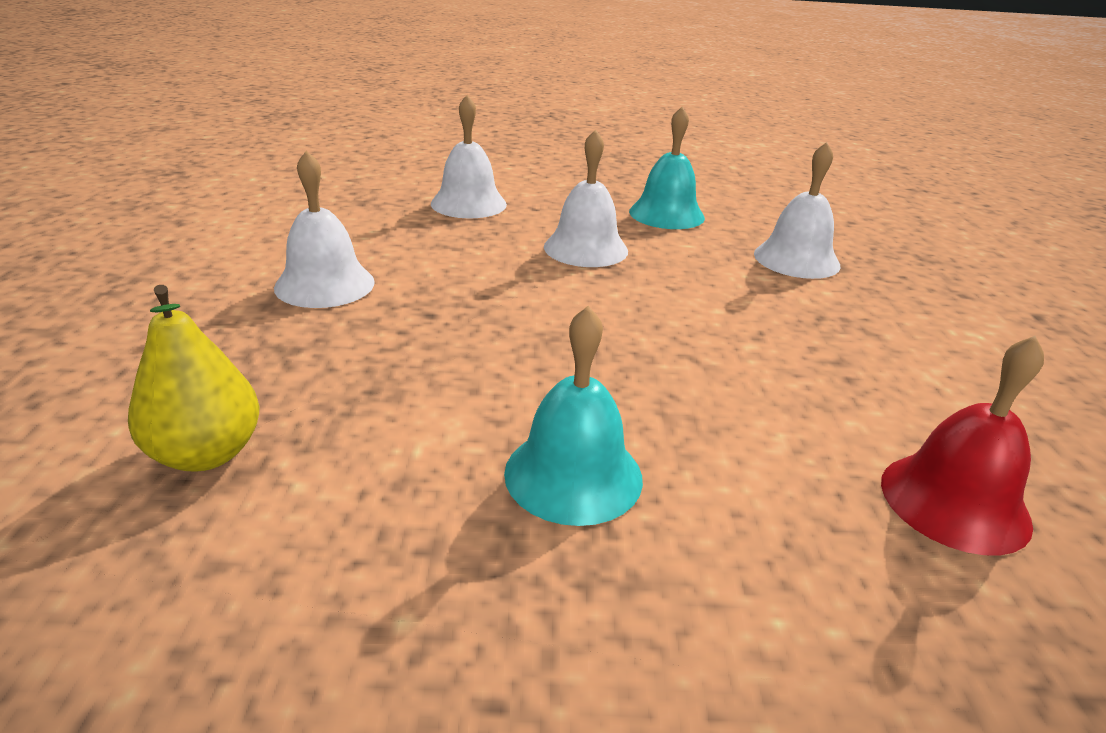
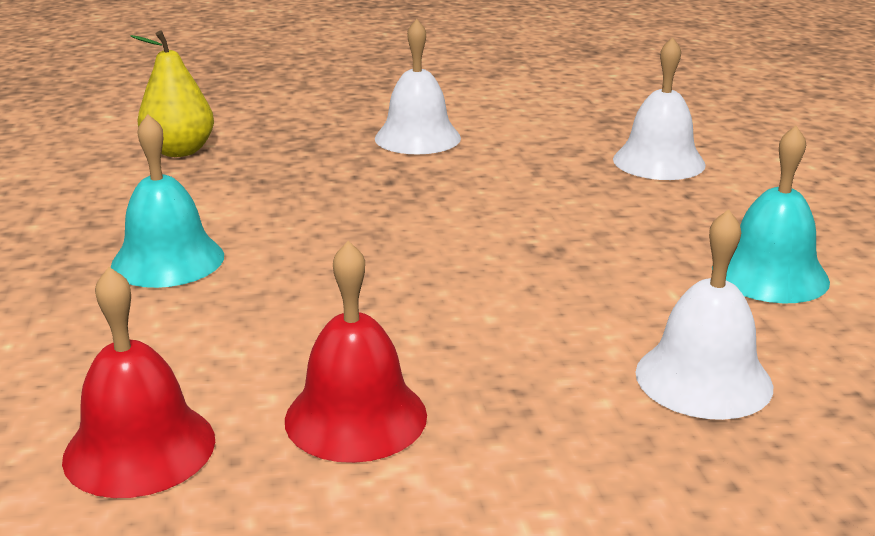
camera: 80 degrees right, 5 degrees down
white bell [544,129,628,267] -> none
none -> red bell [285,241,427,463]

